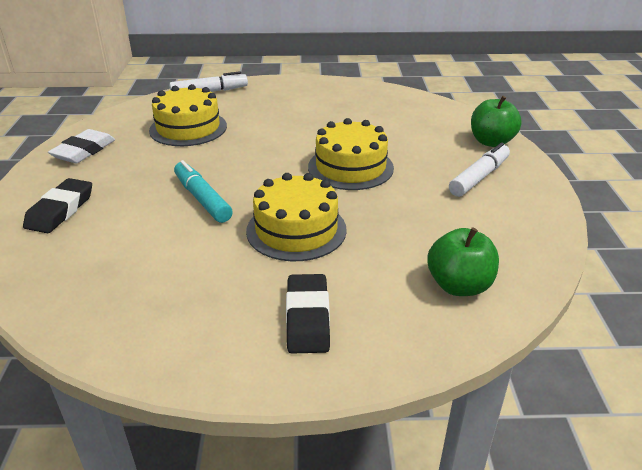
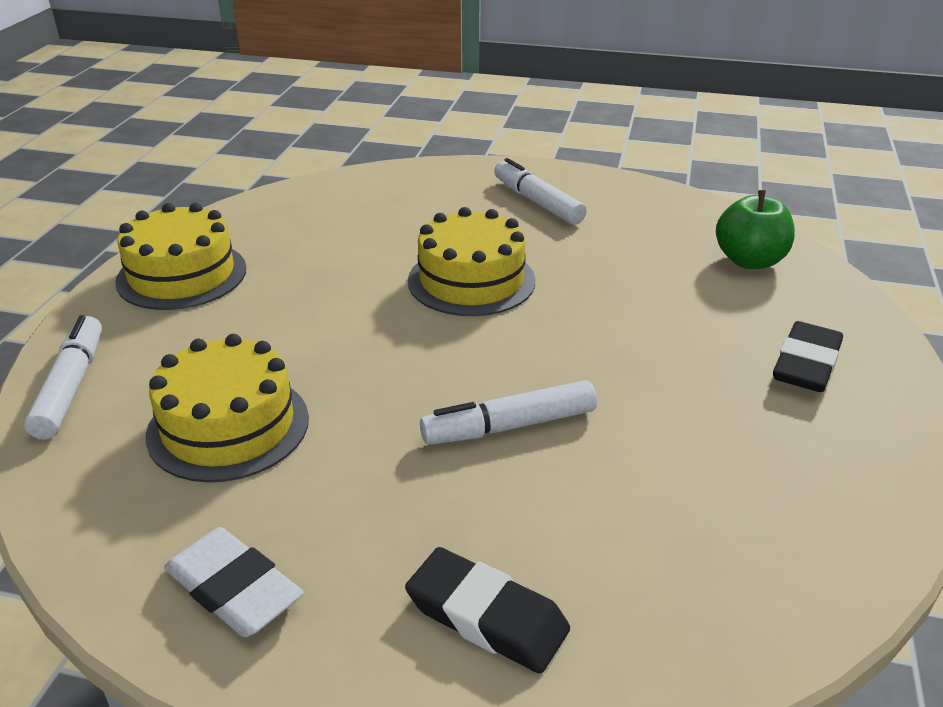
camera: 75 degrees left, 0 degrees up
turquoise marker [174,160,233,223] -> white marker [420,380,597,445]
yellow cake [246,173,347,261] -> yellow cake moved to [115,203,246,310]
black eraser [286,274,330,354] -> black eraser turned 75 degrees counterclockwise [773,321,843,392]
green apple [471,96,522,147] -> none

